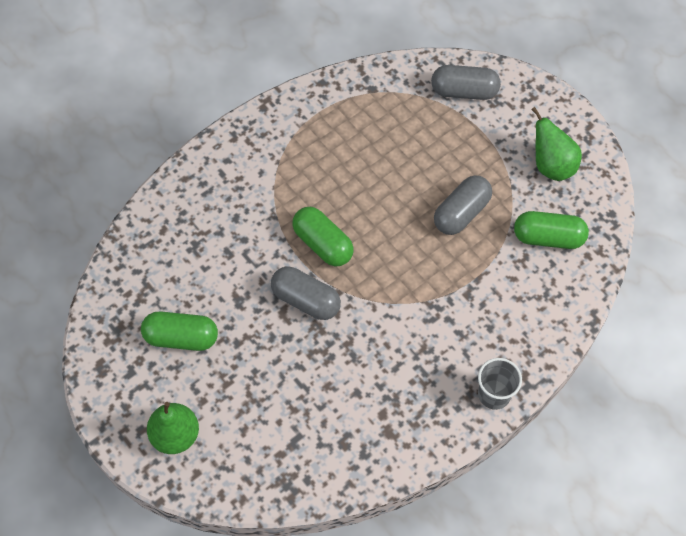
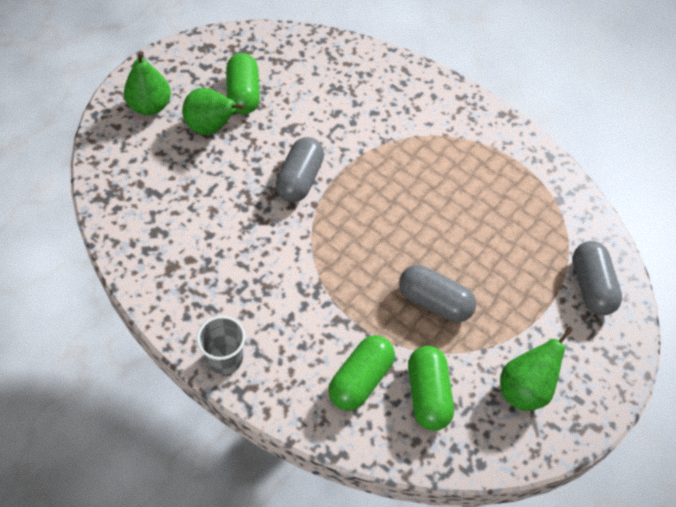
camera: 75 degrees right, 5 degrees down
green capsule [292,207,354,267] -> green capsule moved to [328,335,395,411]
none -> green pear [182,88,245,135]

